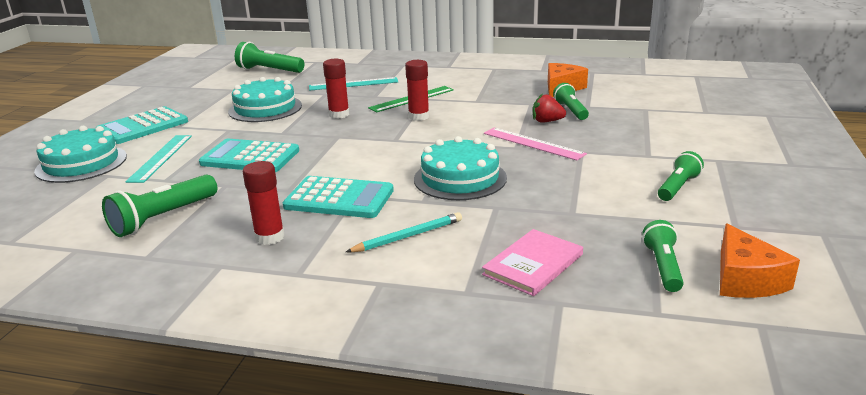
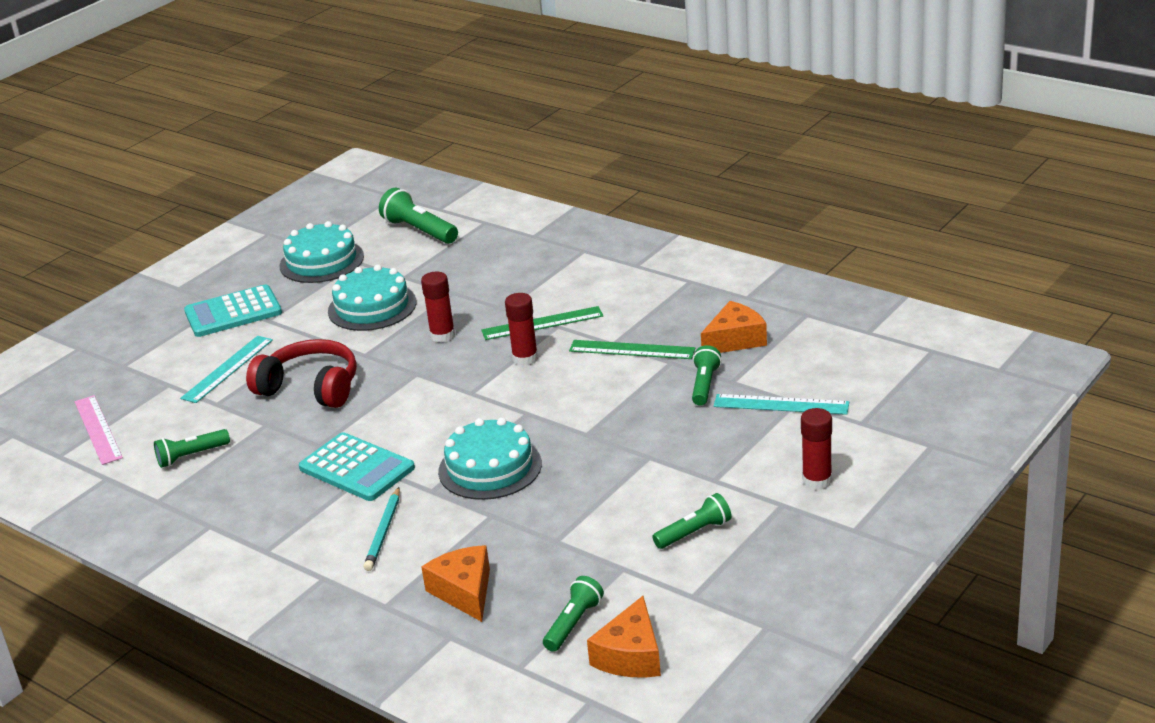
camera: 25 degrees right, 5 degrees up
turquoise cake [34,126,127,183] -> turquoise cake moved to [280,221,364,283]
green flashlight [102,174,217,237] -> green flashlight [154,429,230,468], size x0.66
turquoise calculator [199,139,299,172] -> red headphones [246,339,357,408]
red glue stick [243,161,285,245] -> red glue stick moved to [801,408,832,490]
turquoise ruler [309,77,398,90] -> turquoise ruler moved to [714,394,849,415]
turquoise pencil [346,212,462,252] -> turquoise pencil turned 105 degrees clockwise [364,487,400,571]
pink book [482,229,583,296] -> orange cheese [421,545,490,622]
pink ruler [484,128,587,161] -> pink ruler moved to [75,395,123,465]
red strawberry [533,93,566,123] -> none
none -> green ruler [569,340,696,359]

